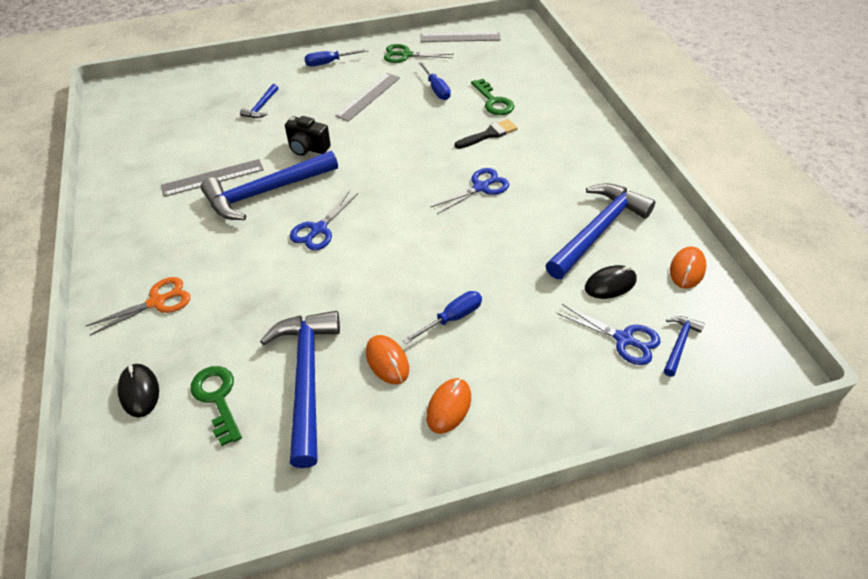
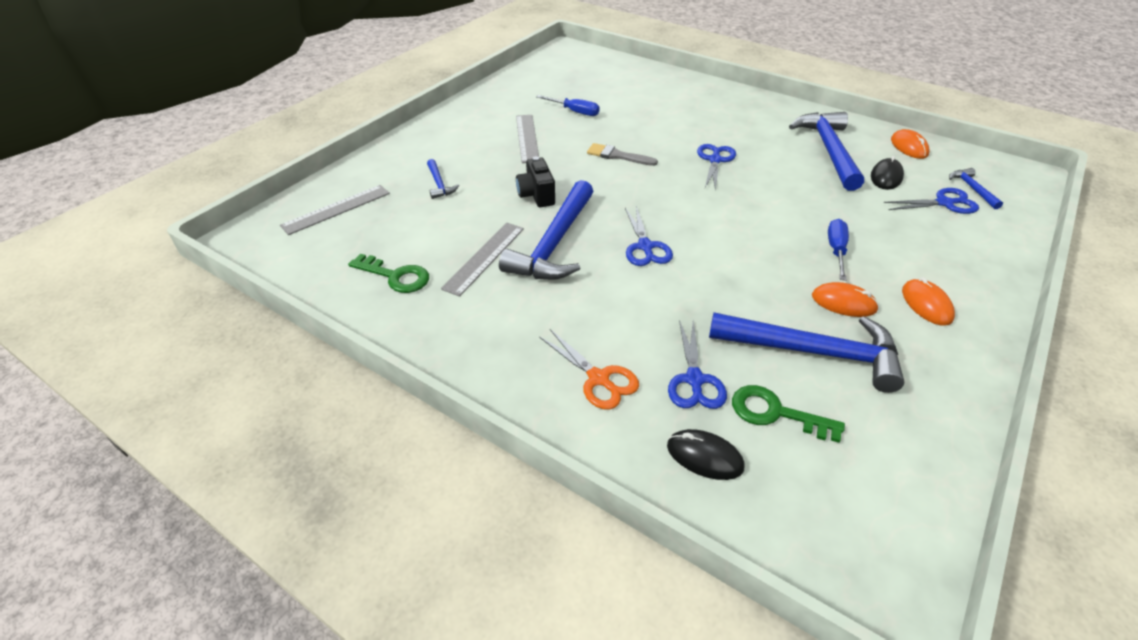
camera: 40 degrees left, 5 degrees down
orange scissors [86,277,190,335] -> orange scissors turned 120 degrees clockwise [539,329,639,410]
blue hammer [260,311,340,468] -> blue hammer turned 150 degrees clockwise [709,312,904,393]
black camera [285,116,331,156] -> black camera turned 90 degrees clockwise [516,156,555,208]
blue screwdriver [304,49,369,66] -> none
green scissors [384,44,454,63] -> none
grey ruler [420,32,501,42] -> grey ruler moved to [280,185,390,235]
black brush [455,119,518,149] -> none
green key [471,79,514,115] -> green key moved to [348,254,429,293]
none -> grey brush [587,143,658,166]
none -> blue scissors [668,320,727,409]

